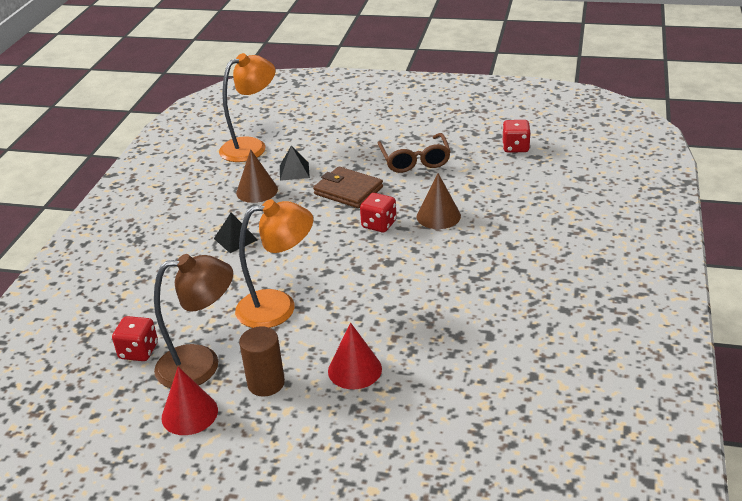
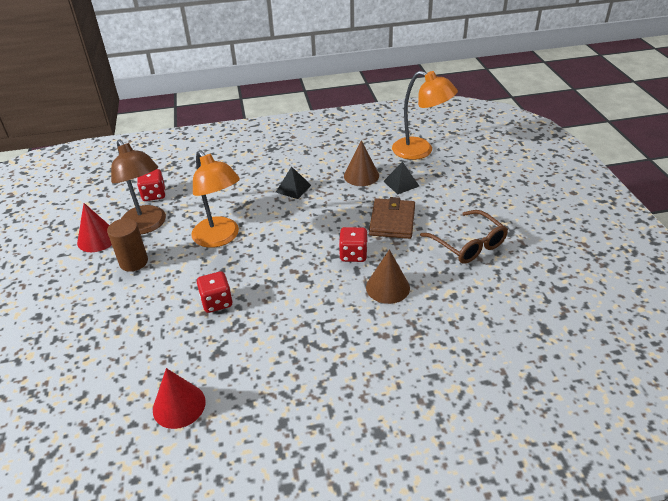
camera: 65 degrees right, 5 degrees up
red cone [328,322,382,389] -> red cone moved to [153,368,206,429]
brown glasses [377,133,451,173] -> brown glasses turned 90 degrees counterclockwise [420,210,508,264]
red dice [503,120,531,153] -> red dice moved to [197,271,232,313]

